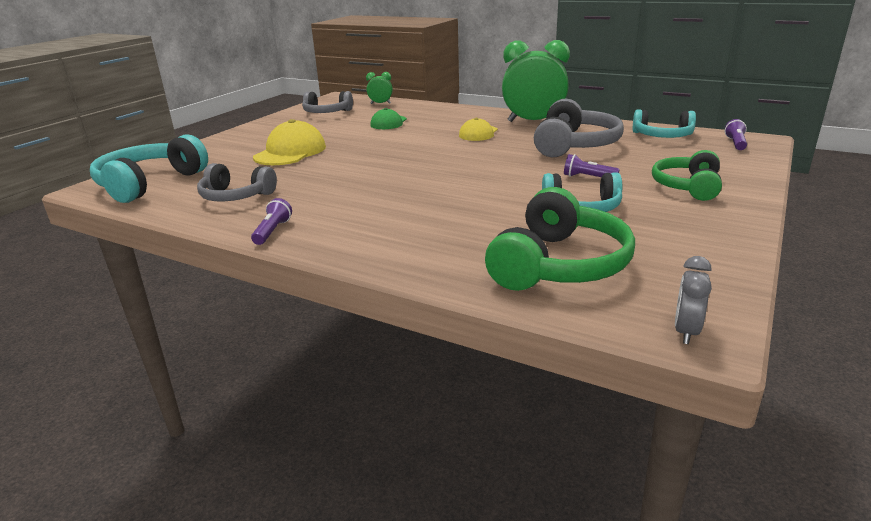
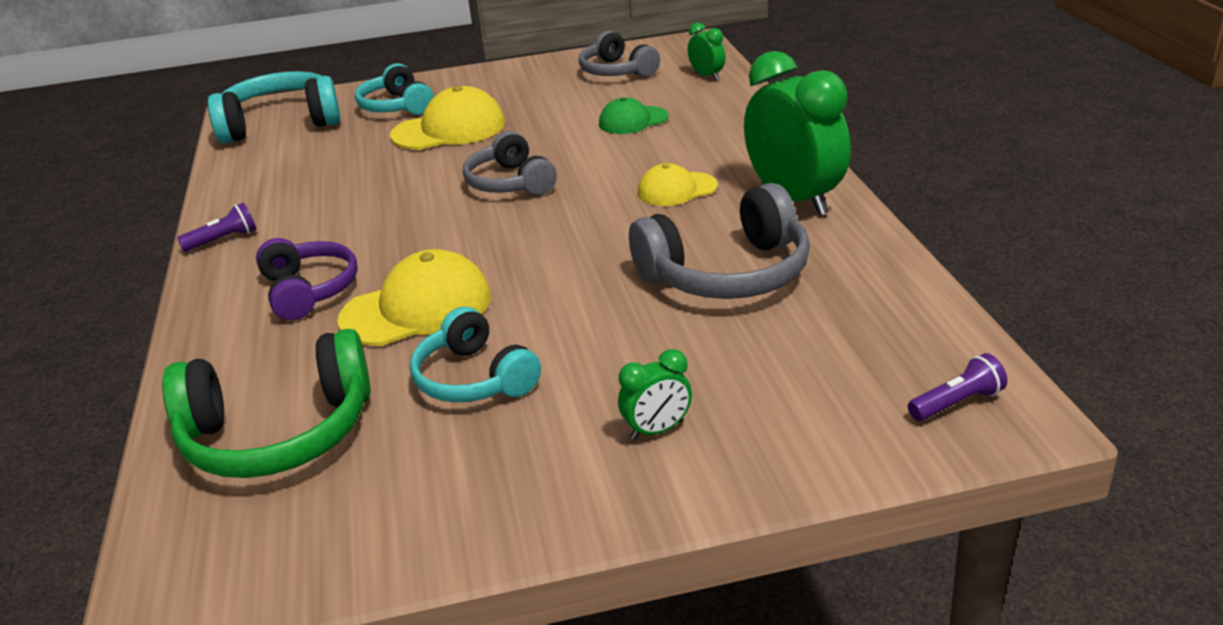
camera: 50 degrees right, 5 degrees up
grey headphones [197,163,277,201] -> grey headphones moved to [463,131,557,195]
purple flashlight [564,154,620,177] -> none
turquoise headphones [633,109,696,138] -> turquoise headphones moved to [355,63,434,115]
green headphones [652,150,722,201] -> green clock [618,349,692,440]
grey clock [675,256,712,344] -> none
none -> purple headphones [256,238,358,320]
none -> yellow cap [337,249,491,346]

